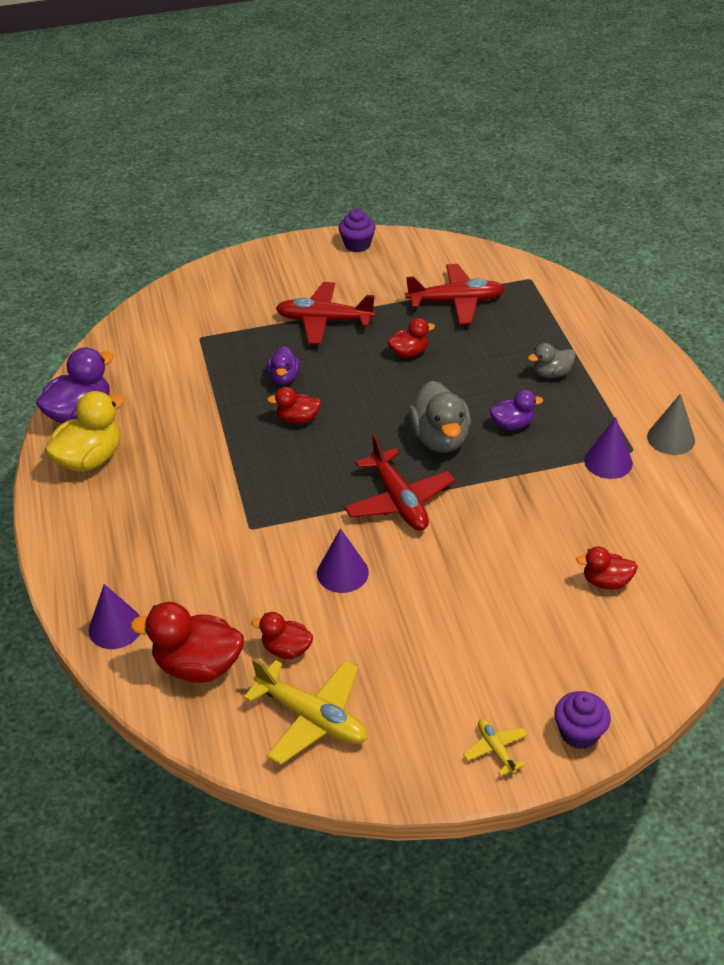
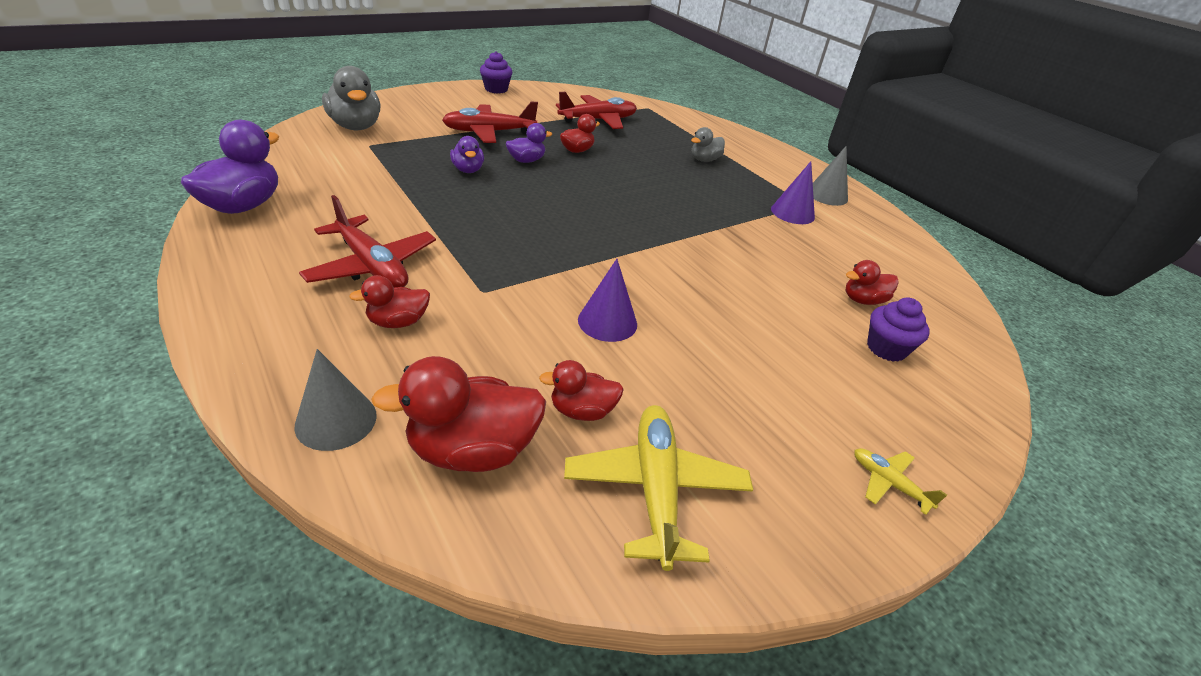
camera: 25 degrees left, 5 degrees down
yellow duck [45,391,125,472] -> none
purple cone [89,584,140,649] -> grey cone [294,349,377,451]
yellow plane [244,658,368,765] -> yellow plane turned 105 degrees counterclockwise [564,405,753,571]
red duck [267,387,321,424] -> red duck moved to [349,275,430,328]
red plane [344,435,455,531] -> red plane moved to [299,195,436,288]
grey duck [408,381,471,453] -> grey duck moved to [322,66,380,130]
purple duck [490,390,543,430] -> purple duck moved to [506,123,552,163]
purple cupcake [554,691,611,749] -> purple cupcake moved to [867,297,930,362]

